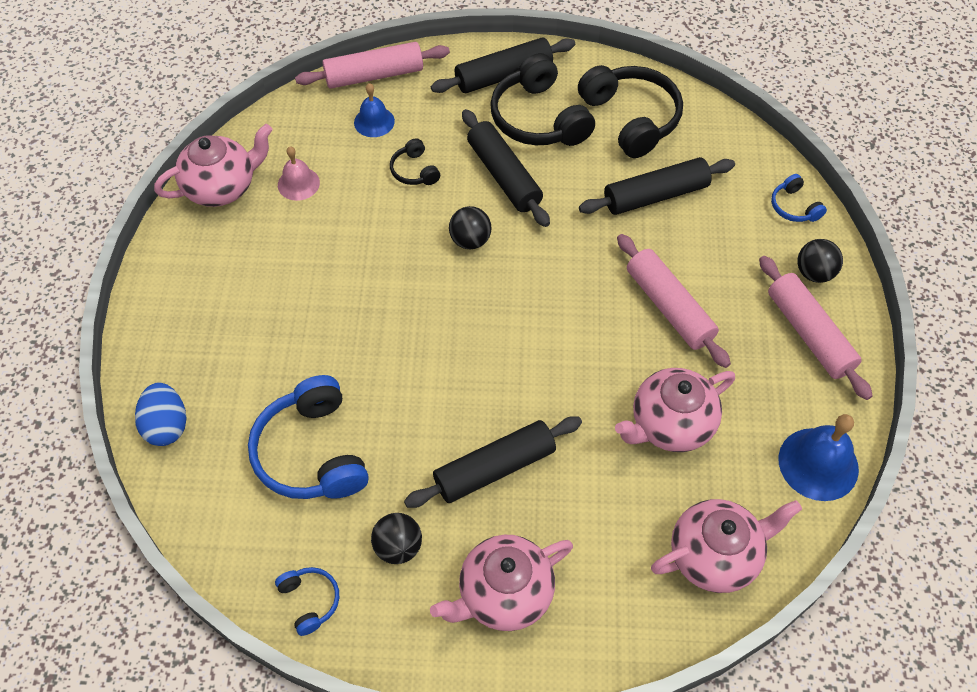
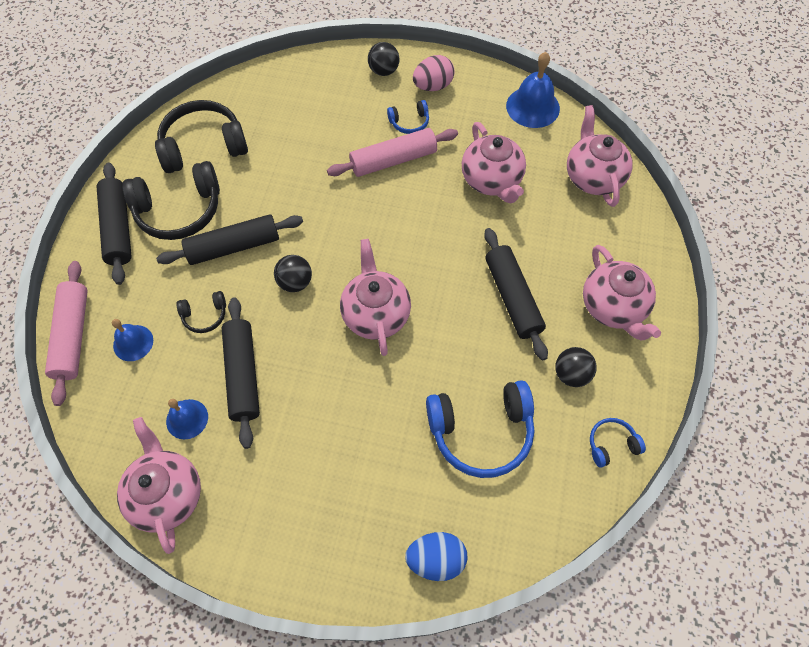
camera: 80 degrees left, 5 degrees up
pink bell [278,146,320,201] -> blue bell [166,399,208,439]
black rolling pin [579,157,735,215] -> black rolling pin moved to [222,297,260,449]
pink rolling pin [759,256,872,400] -> pink egg [413,55,455,91]
blue headphones [771,174,827,222] -> blue headphones moved to [387,100,429,134]
none -> pink teapot [340,239,411,356]

